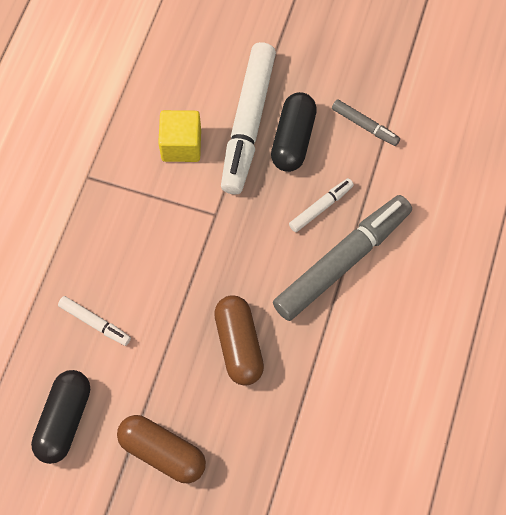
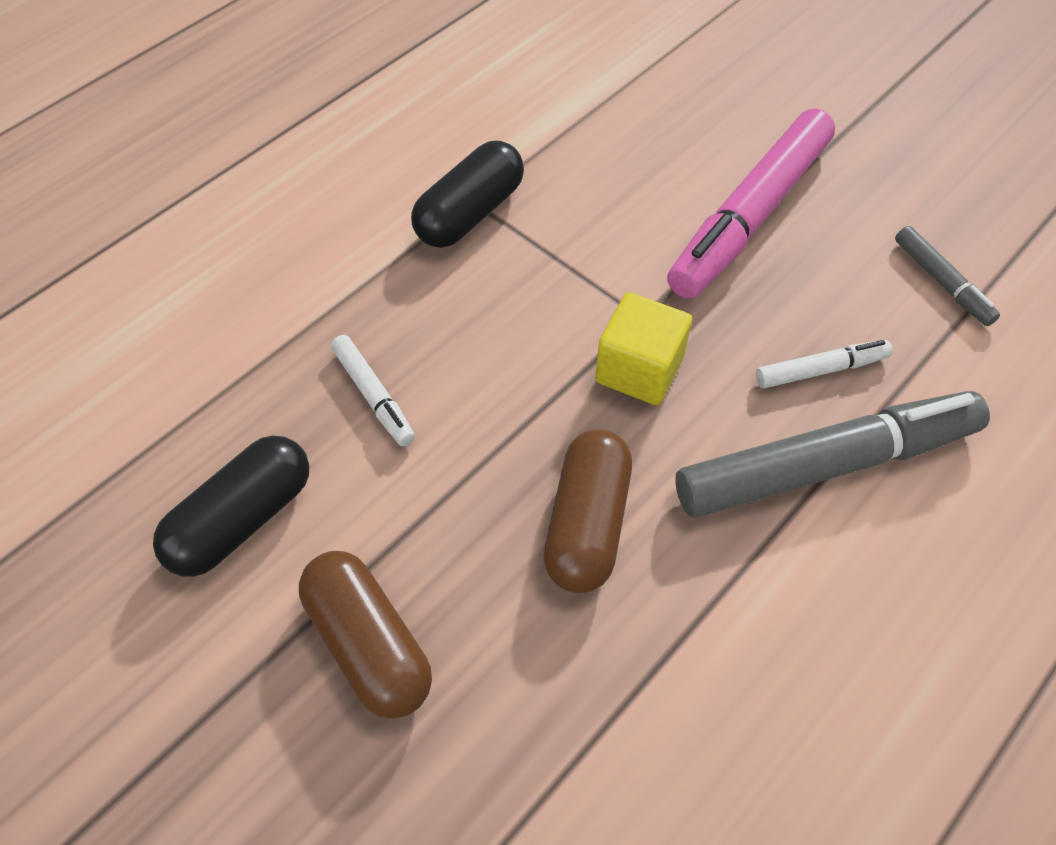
camera: 25 degrees right, 10 degrees down
yellow cube [158,110,201,162] -> yellow cube moved to [595,292,692,405]
white marker [221,42,276,195] -> pink marker [667,108,835,299]
black capsule [271,92,317,172] -> black capsule moved to [411,141,524,248]

